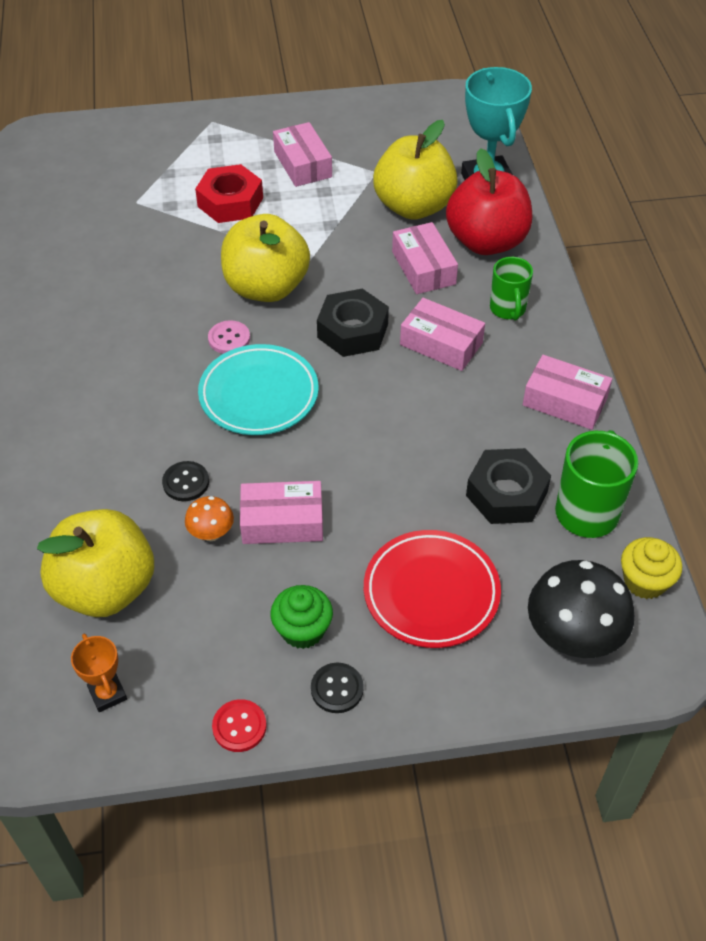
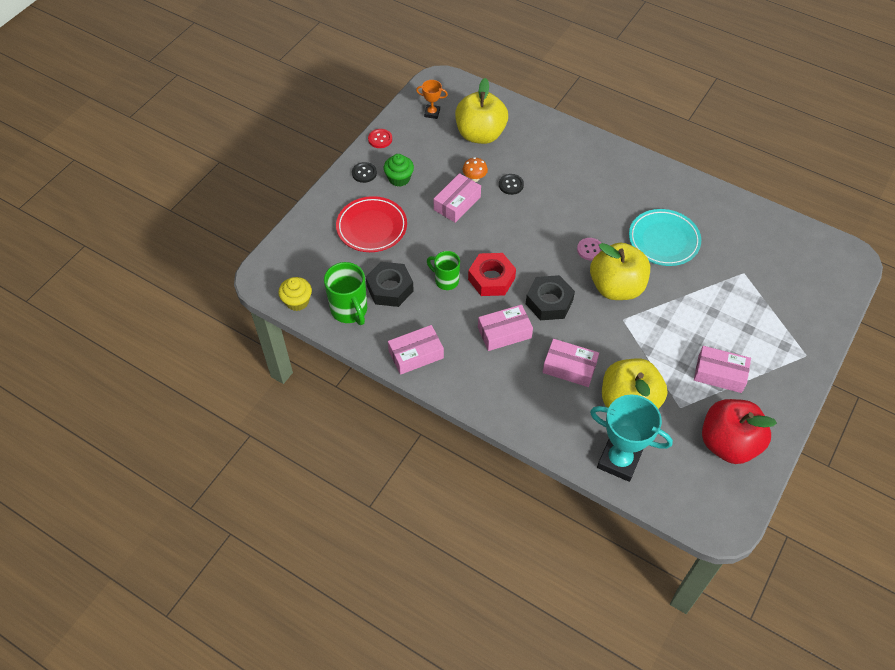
camera: 130 degrees right, 5 degrees up
red nut [195,164,263,223] -> red nut moved to [468,253,516,296]
turquoise plate [198,344,319,435] -> turquoise plate moved to [629,209,701,266]
red apple [446,148,532,255] -> red apple moved to [702,399,777,464]
green mug [490,257,533,321] -> green mug moved to [427,251,460,290]
black mushroom [528,560,634,658] -> none

